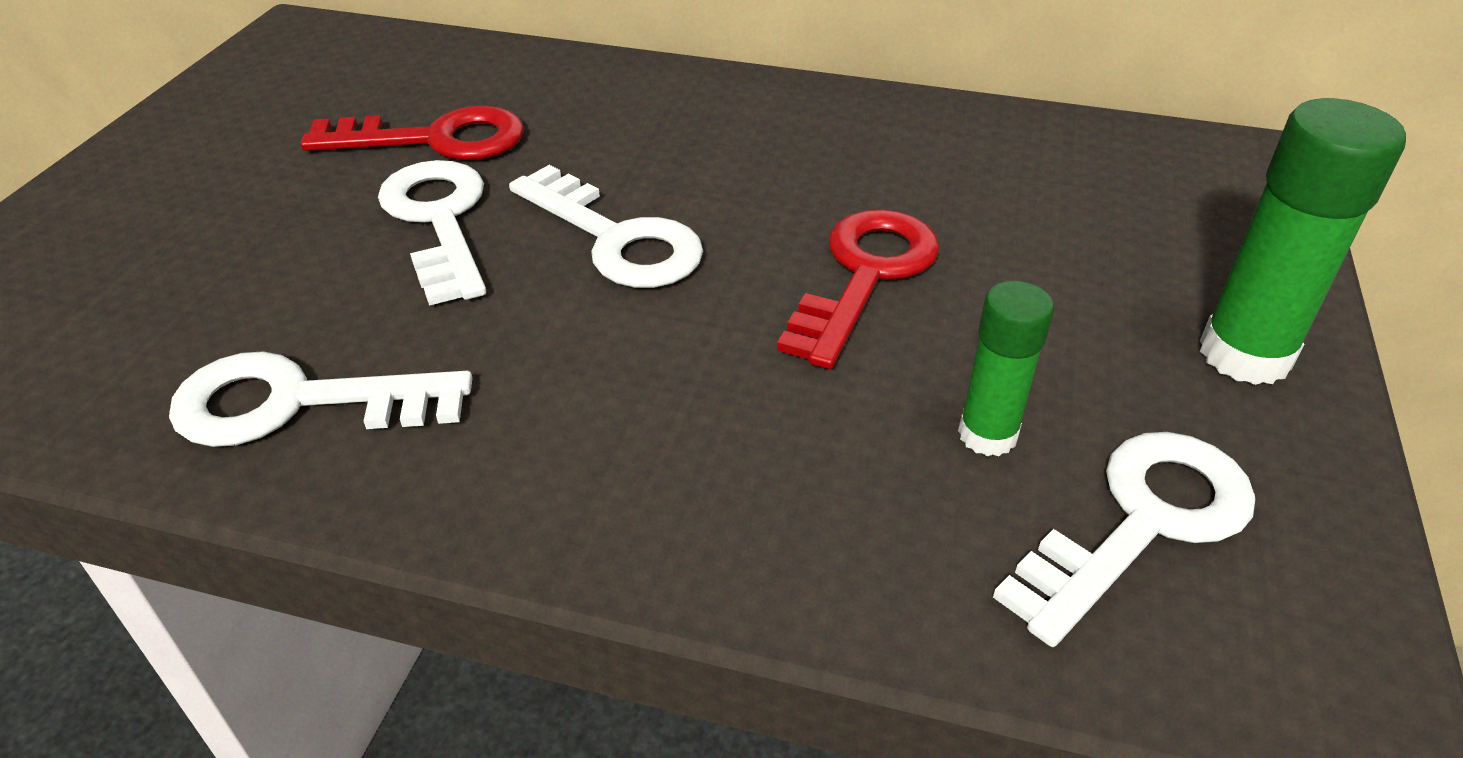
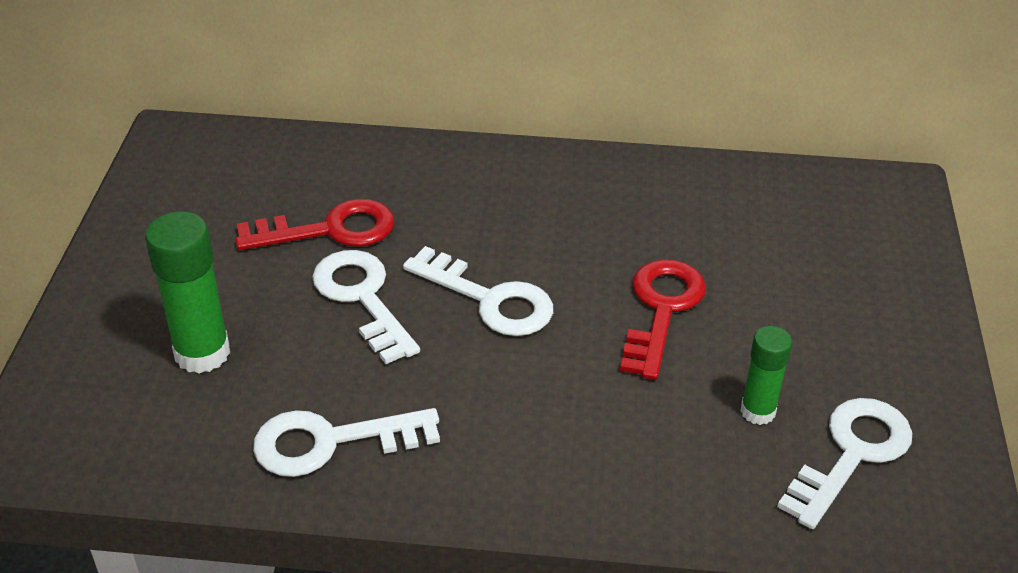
camera: 10 degrees left, 0 degrees up
green glue stick [1200,98,1406,385] -> green glue stick moved to [145,211,230,374]

